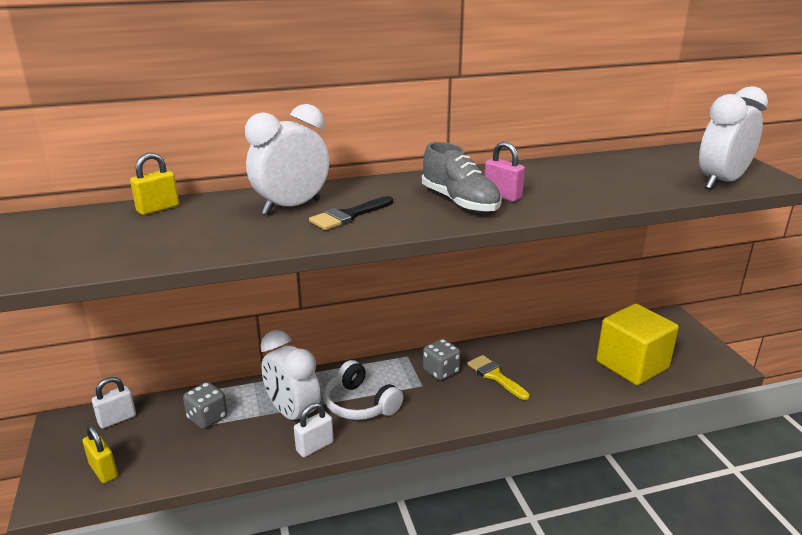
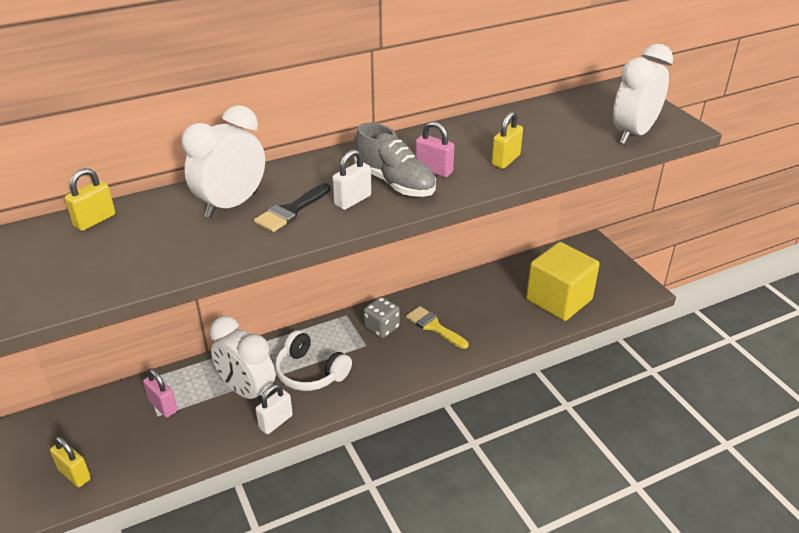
camera: 10 degrees left, 10 degrees up
white padlock [92,377,136,429] -> white padlock moved to [332,149,371,210]
grey dice [183,382,227,429] -> pink padlock [143,368,178,418]
none -> yellow padlock [491,111,523,169]

